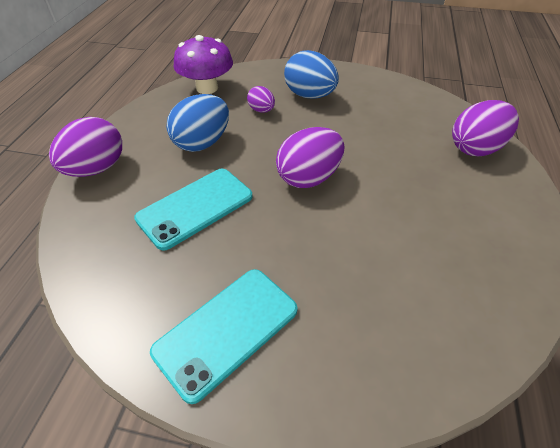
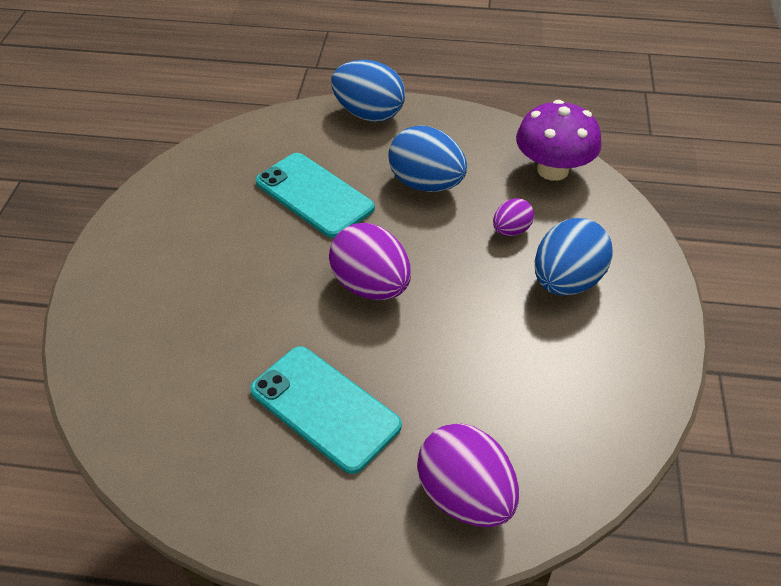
camera: 85 degrees right, 0 degrees up
purple egg [49,117,122,177] -> blue egg [331,60,405,122]
turquoise phone [150,269,298,404] -> turquoise phone moved to [250,346,402,474]

